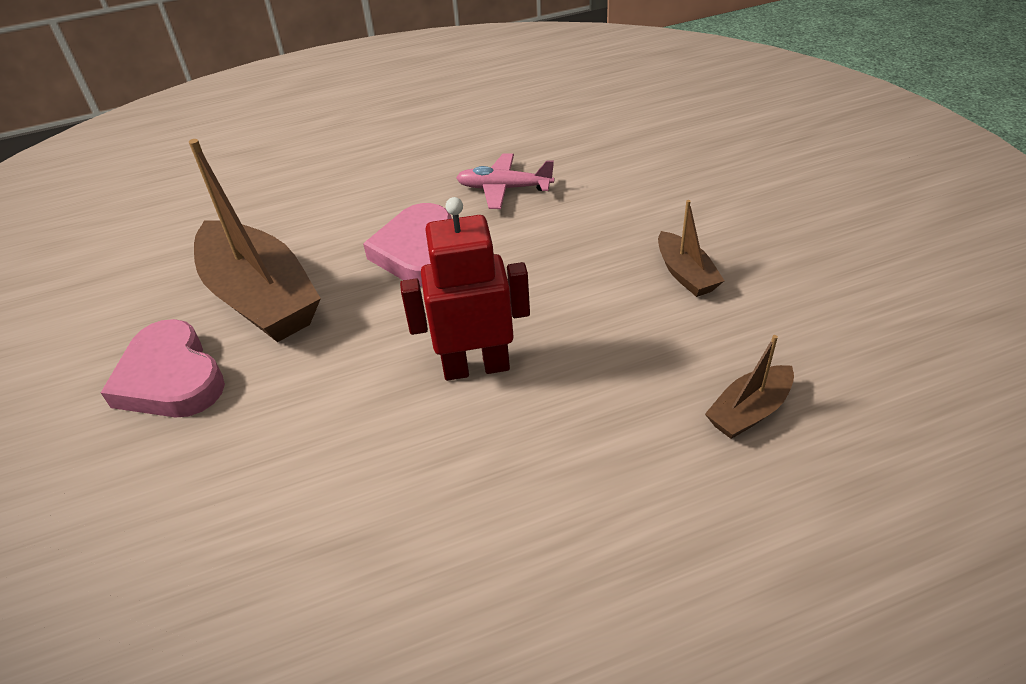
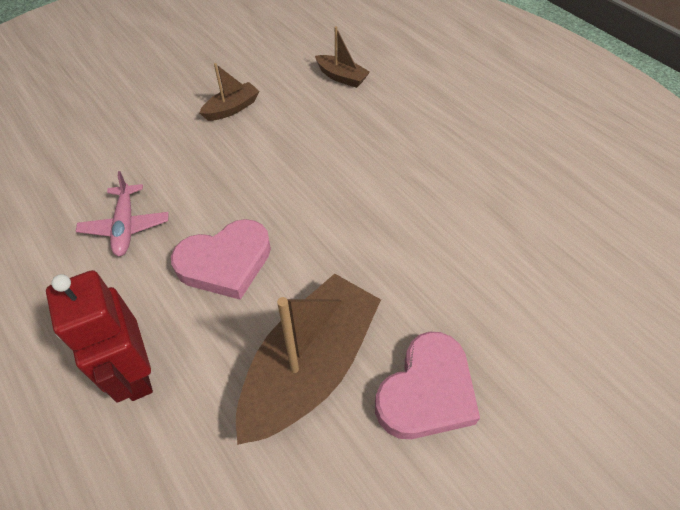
camera: 110 degrees left, 10 degrees up
red robot [400,197,530,381] -> red robot moved to [46,270,153,403]

